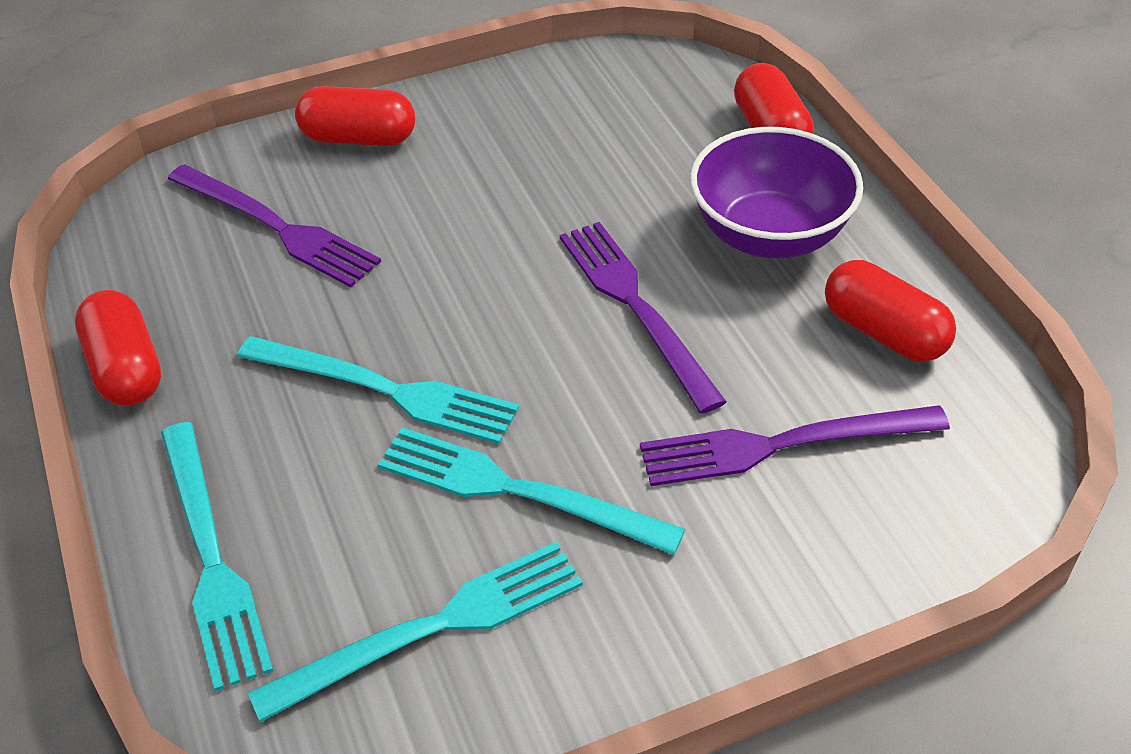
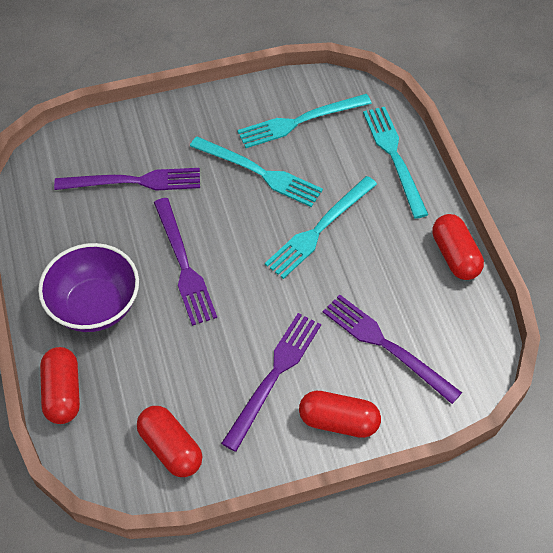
camera: 175 degrees left, 10 degrees up
turquoise fork [237,336,519,444] -> turquoise fork turned 75 degrees counterclockwise [265,176,377,279]
red capsule [825,260,956,362] -> red capsule moved to [137,406,203,477]
none -> purple fork [221,313,321,452]

